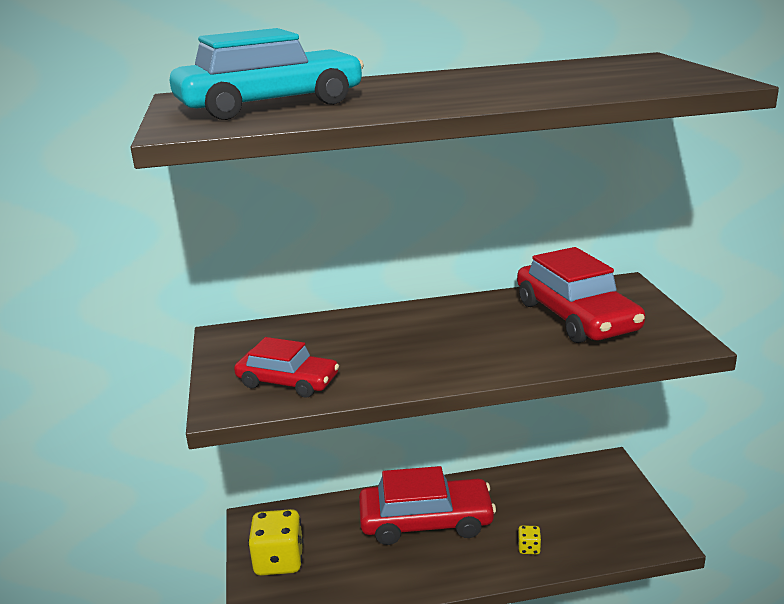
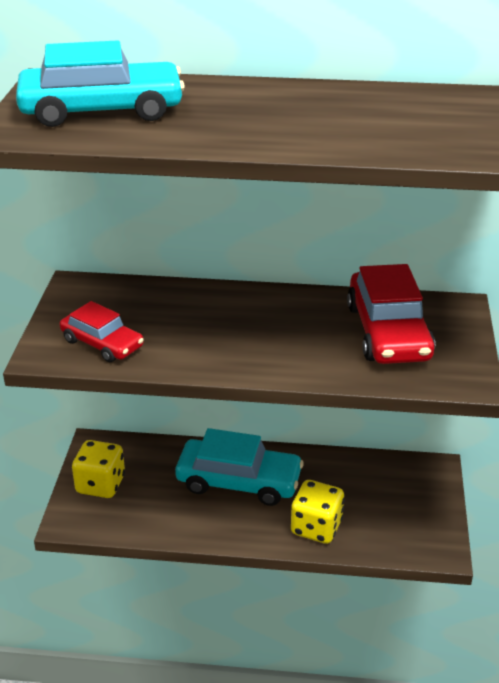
camera: 15 degrees right, 10 degrees up
red car [359,466,496,545] -> turquoise car [175,428,304,506]
yellow dice [518,525,541,554] -> yellow dice [291,480,345,544], size x2.23

